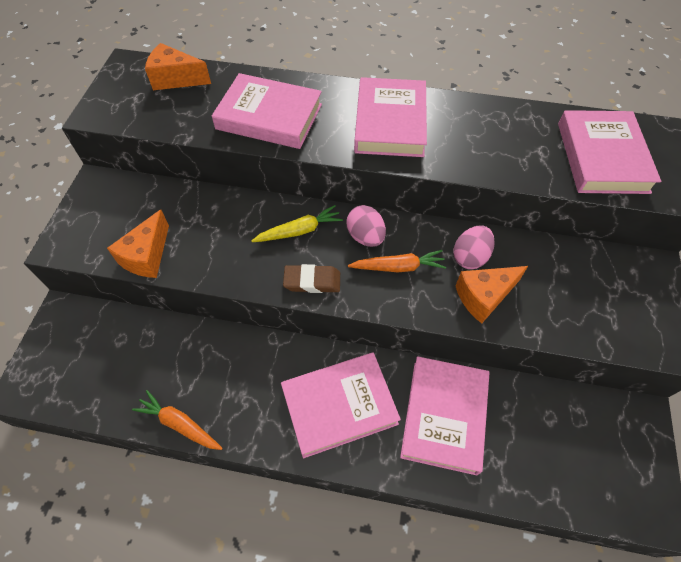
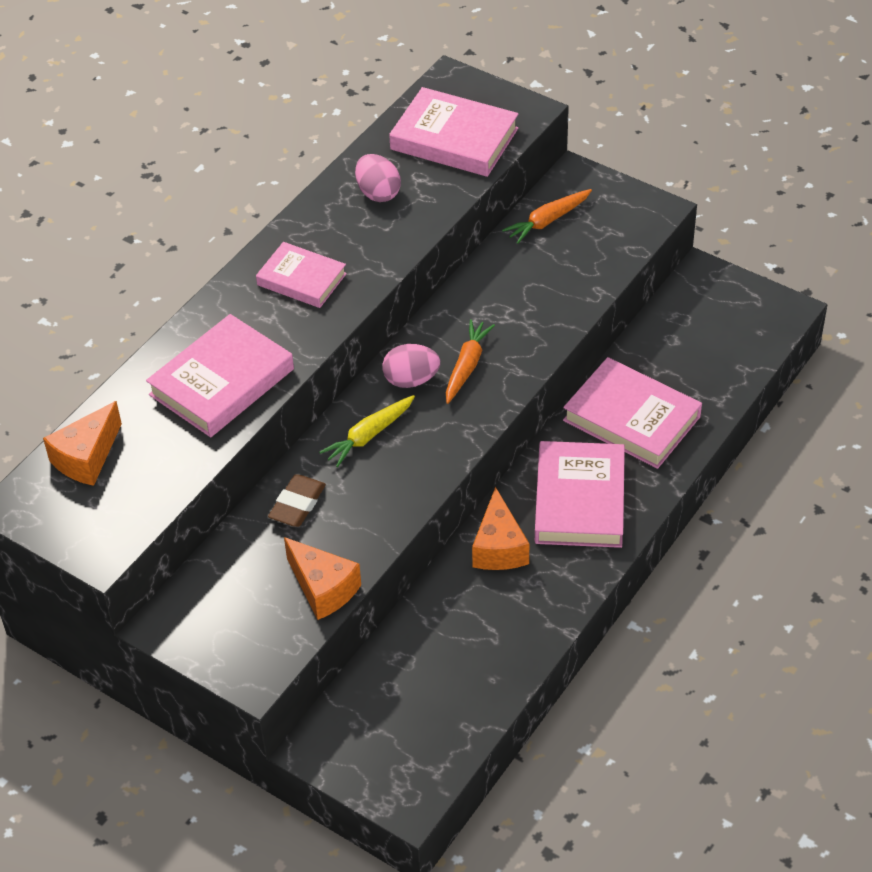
camera: 65 degrees left, 10 degrees down
orange carrot [132,390,223,450] -> orange carrot moved to [502,189,592,244]
yellow carrot [251,205,343,242] -> yellow carrot turned 135 degrees counterclockwise [319,395,415,467]
brown eraser [283,264,340,293] -> brown eraser moved to [268,474,326,527]
pink book [354,77,427,157] -> pink book [256,242,347,308], size x0.64
pink egg [453,225,495,269] -> pink egg moved to [355,154,401,202]
orange cheese [456,266,528,323] -> orange cheese moved to [472,487,529,570]

